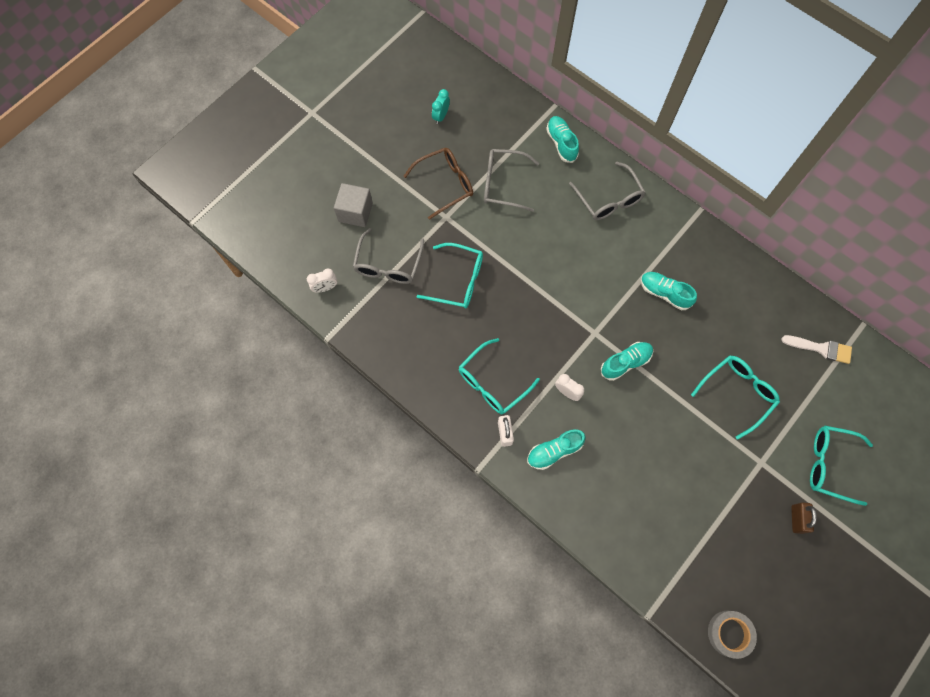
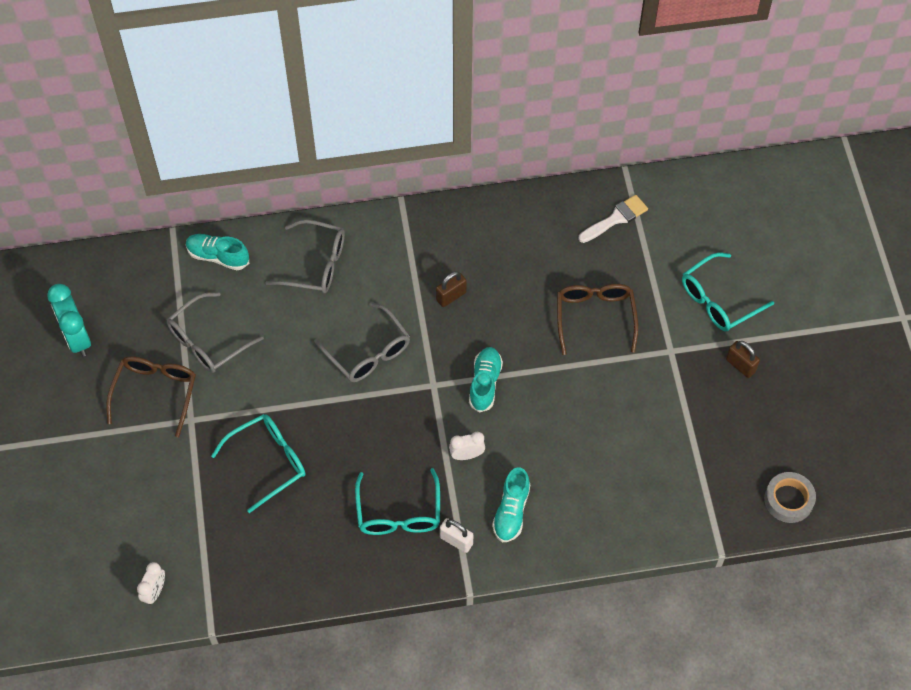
camera: 50 degrees left, 10 degrees down
grey cube [334,183,373,227] -> none
grey glasses [353,228,424,284] -> grey glasses moved to [314,302,410,382]
turquoise clock [432,89,450,124] -> turquoise clock [47,284,91,357], size x1.74
turquoise shoe [641,272,697,310] -> brown padlock [436,271,467,307]
turquoise glasses [691,355,780,440] -> brown glasses [557,284,638,355]

